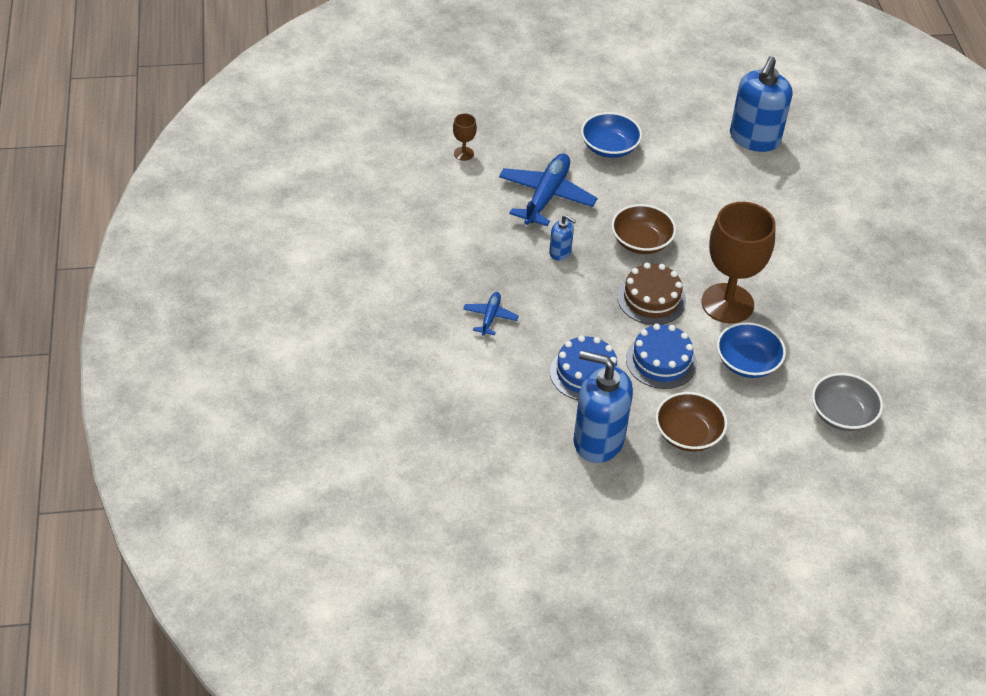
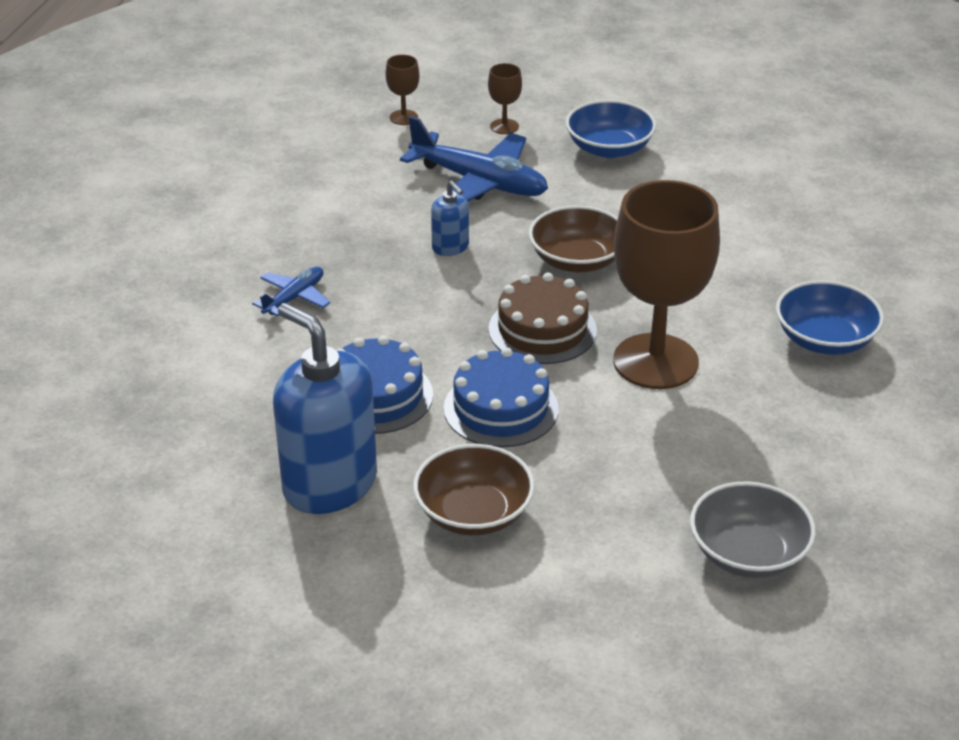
camera: 25 degrees right, 10 degrees down
blue plane [499,153,598,226] -> blue plane turned 75 degrees clockwise [400,116,548,201]
blue bowl [717,322,786,378] -> blue bowl moved to [776,280,884,355]
blue soap dispenser [730,56,792,152] -> none
none -> brown goblet [488,63,522,134]

